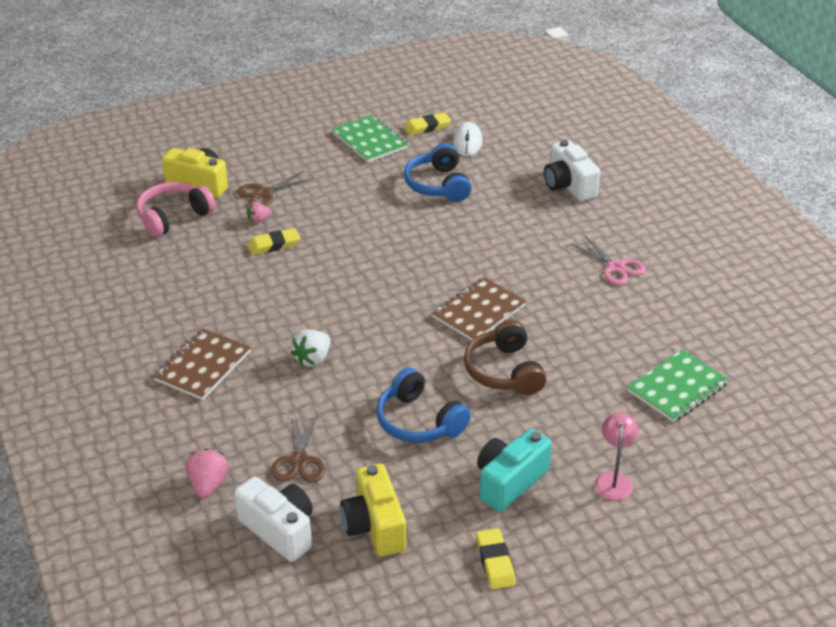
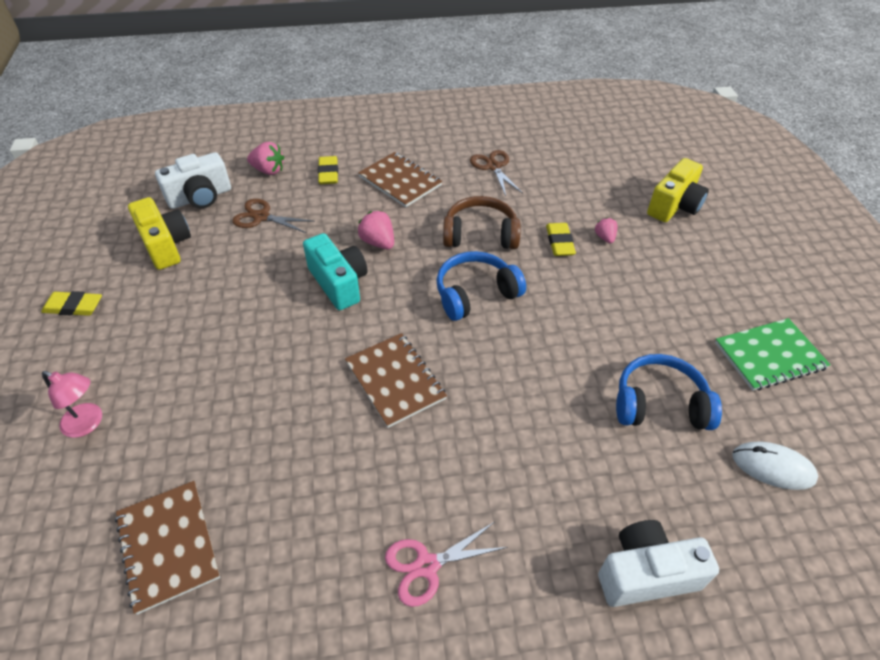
camera: 105 degrees right, 10 degrees up
pink headphones [136,182,216,238] -> none
brown scissors [237,171,313,206] -> brown scissors moved to [470,150,523,196]
white strawberry [291,329,330,367] -> pink strawberry [358,211,394,249]
yellow camera [340,464,406,556] -> yellow camera turned 60 degrees clockwise [128,197,191,270]
blue headphones [376,367,471,443] -> blue headphones moved to [437,251,526,321]
yellow eraser [404,113,451,135] -> yellow eraser moved to [318,156,338,184]
brown headphones [464,320,546,395] -> brown headphones moved to [443,196,521,249]
turquoise camera [477,429,552,512] -> turquoise camera moved to [303,233,368,310]
green notebook [627,349,729,422] -> brown notebook [115,481,220,615]

